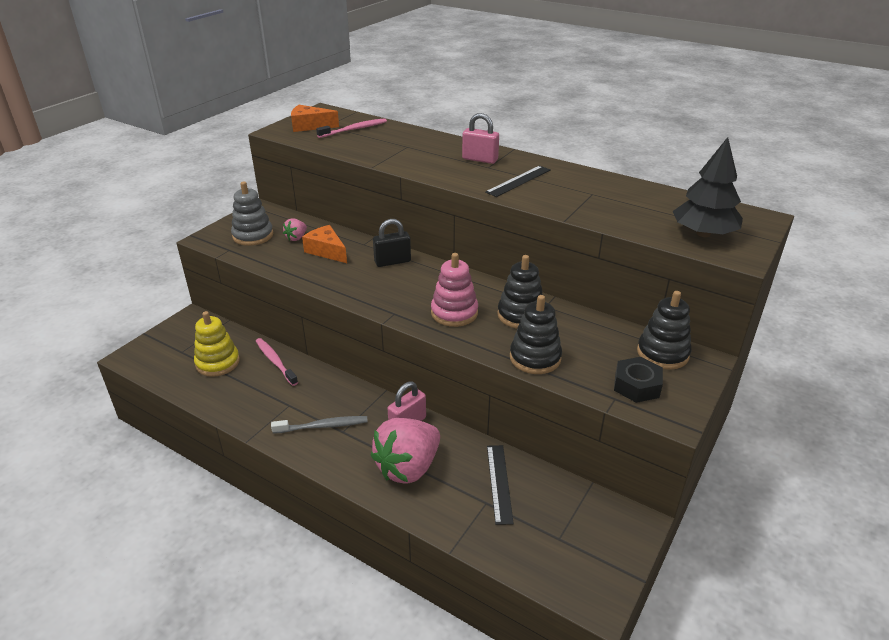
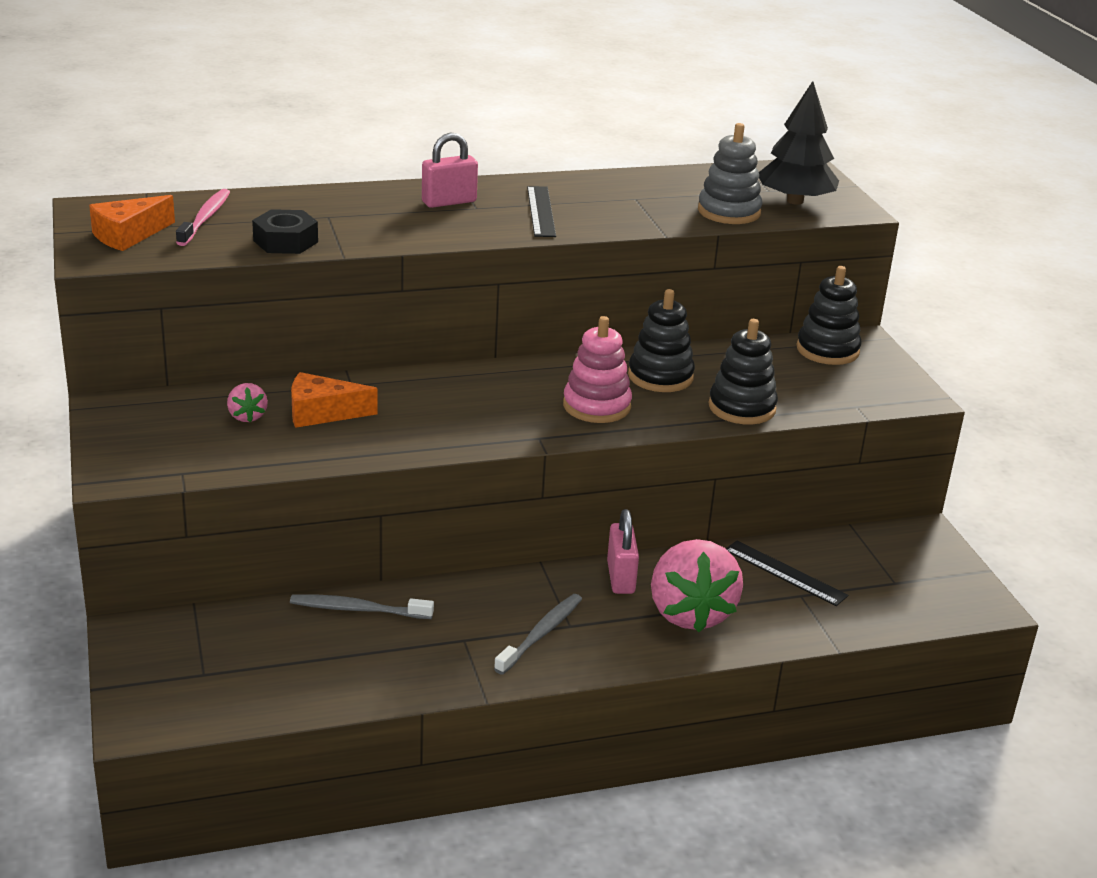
camera: 50 degrees left, 5 degrees down
yellow stacking toy [194,311,240,377] -> none
grey stacking toy [231,182,273,246] -> grey stacking toy moved to [698,123,762,224]
pink toothbrush [256,338,298,386] -> grey toothbrush [290,594,434,619]
black padlock [373,219,411,267] -> none
black nut [614,357,663,403] -> black nut moved to [252,209,318,254]

